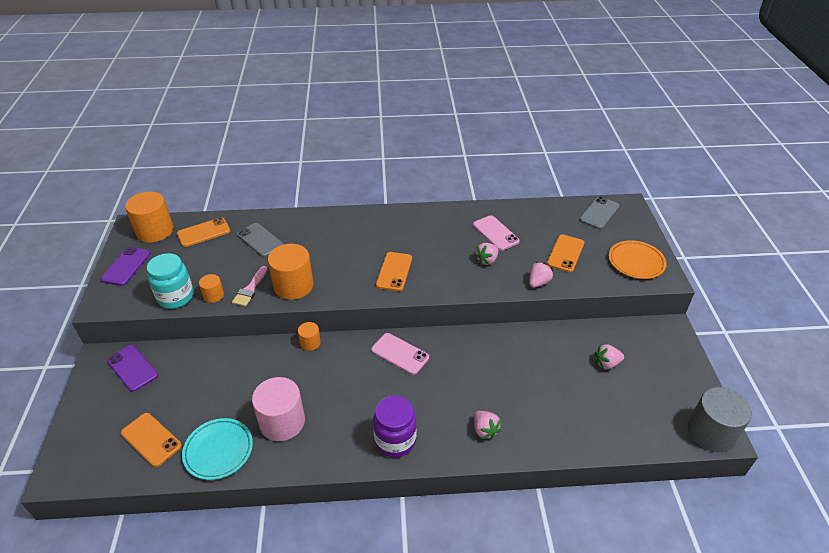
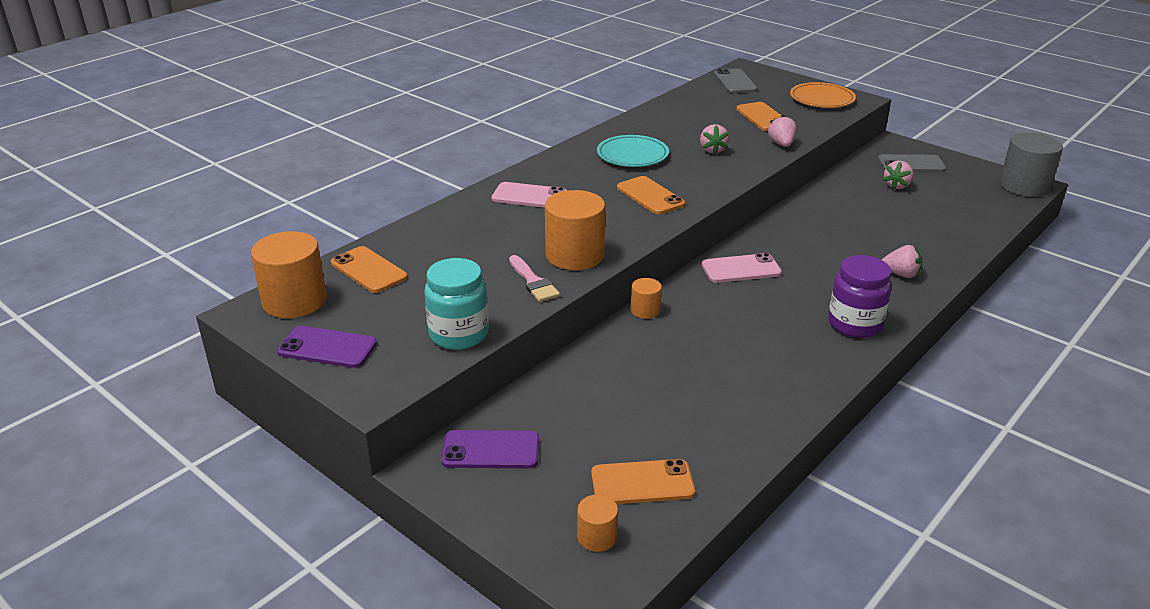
camera: 45 degrees left, 10 degrees down
purple phone [101,247,151,286] -> purple phone turned 45 degrees counterclockwise [277,326,377,368]
orange phone [177,217,230,247] -> orange phone turned 60 degrees counterclockwise [331,246,407,293]
turquoise plate [182,418,253,480] -> turquoise plate moved to [597,135,669,167]
orange cylinder [199,274,224,303] -> orange cylinder moved to [577,495,618,552]
grey phone [237,223,283,257] -> grey phone moved to [878,154,946,172]
pink cylinder [252,377,305,441] -> none
pink phone [473,215,520,251] -> pink phone moved to [492,182,567,208]

